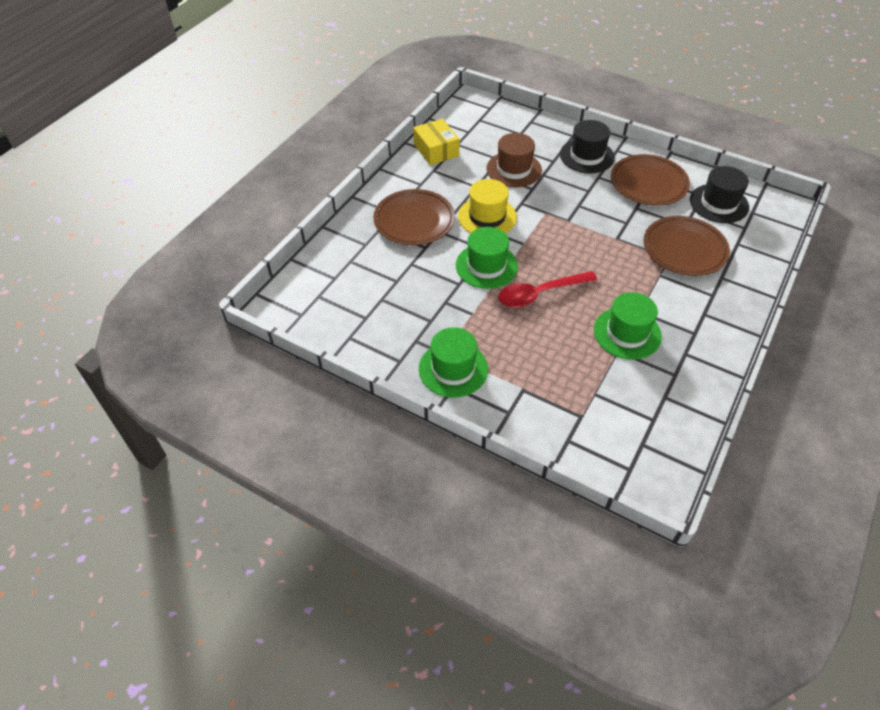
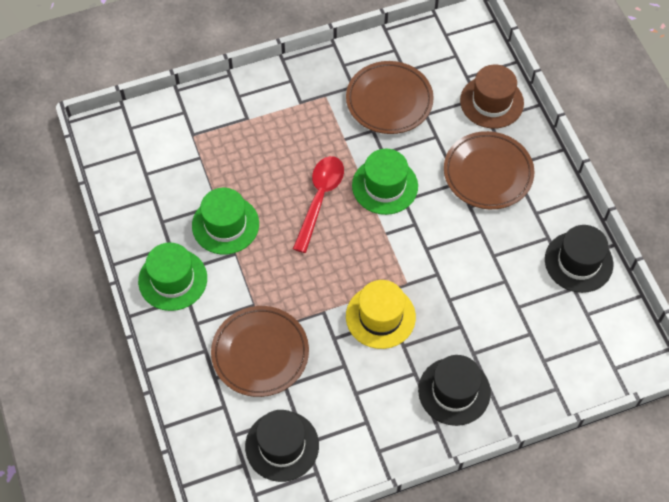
camera: 130 degrees right, 10 degrees up
yellow box [413,119,460,165] -> black hat [545,225,613,293]
green hat [419,327,488,398] -> green hat moved to [138,243,207,311]
yellow hat [458,179,517,233] -> yellow hat moved to [346,280,416,349]
brown hat [486,133,542,188] -> brown hat moved to [460,65,524,129]
brown plate [611,154,690,206] -> brown plate moved to [346,61,434,134]

